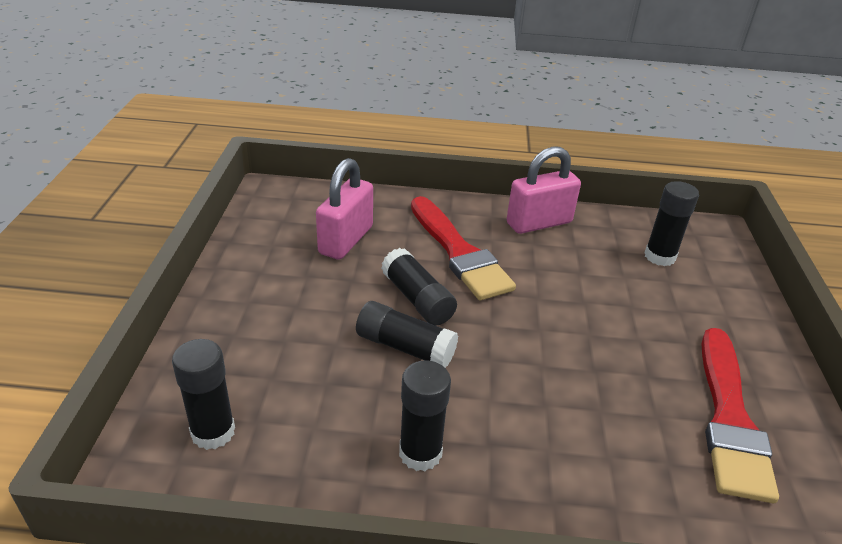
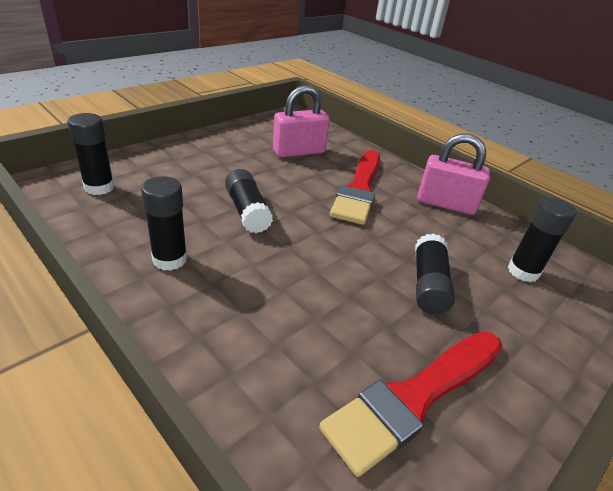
camera: 40 degrees right, 0 degrees up
black glue stick [381,248,457,326] -> black glue stick moved to [415,233,455,314]

